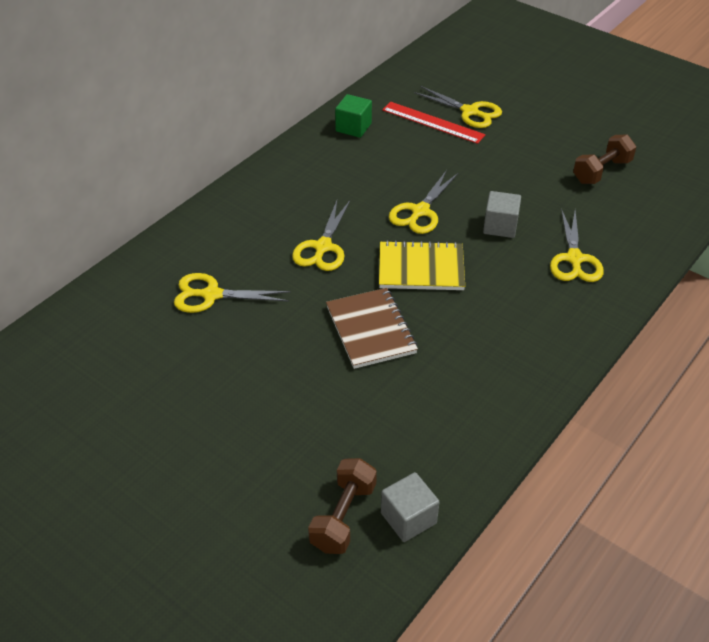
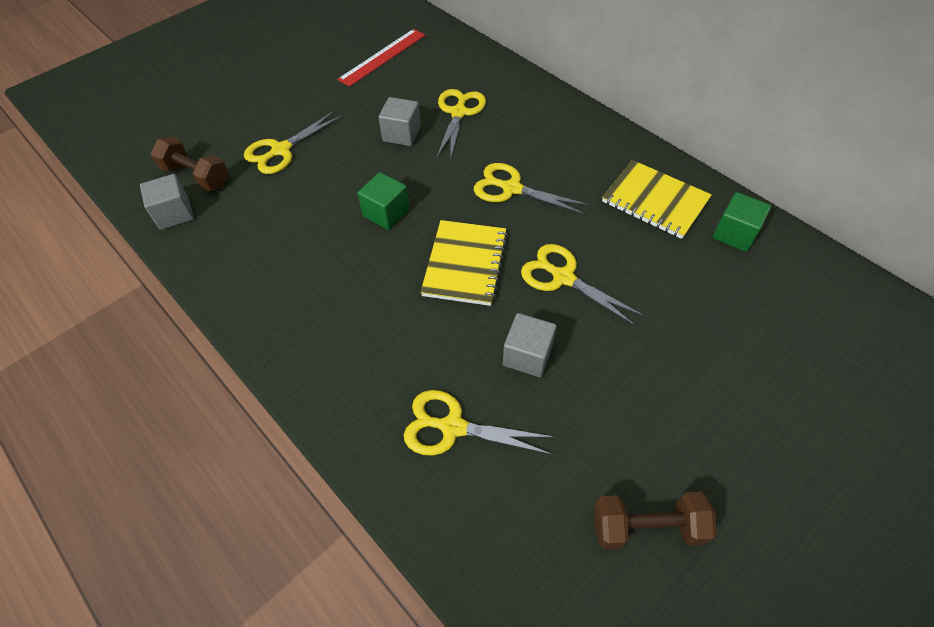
camera: 100 degrees right, 10 degrees up
brown notebook [326,288,418,369] -> green cube [358,172,410,230]
red ruler [382,102,486,144] -> red ruler moved to [337,29,425,87]
yellow scissors [414,86,502,128] -> yellow scissors moved to [244,111,342,174]
brown dumbbell [573,134,636,184] -> brown dumbbell turned 60 degrees counterclockwise [594,492,717,549]
none -> grey cube [378,97,421,146]
none -> yellow notebook [602,160,712,239]

